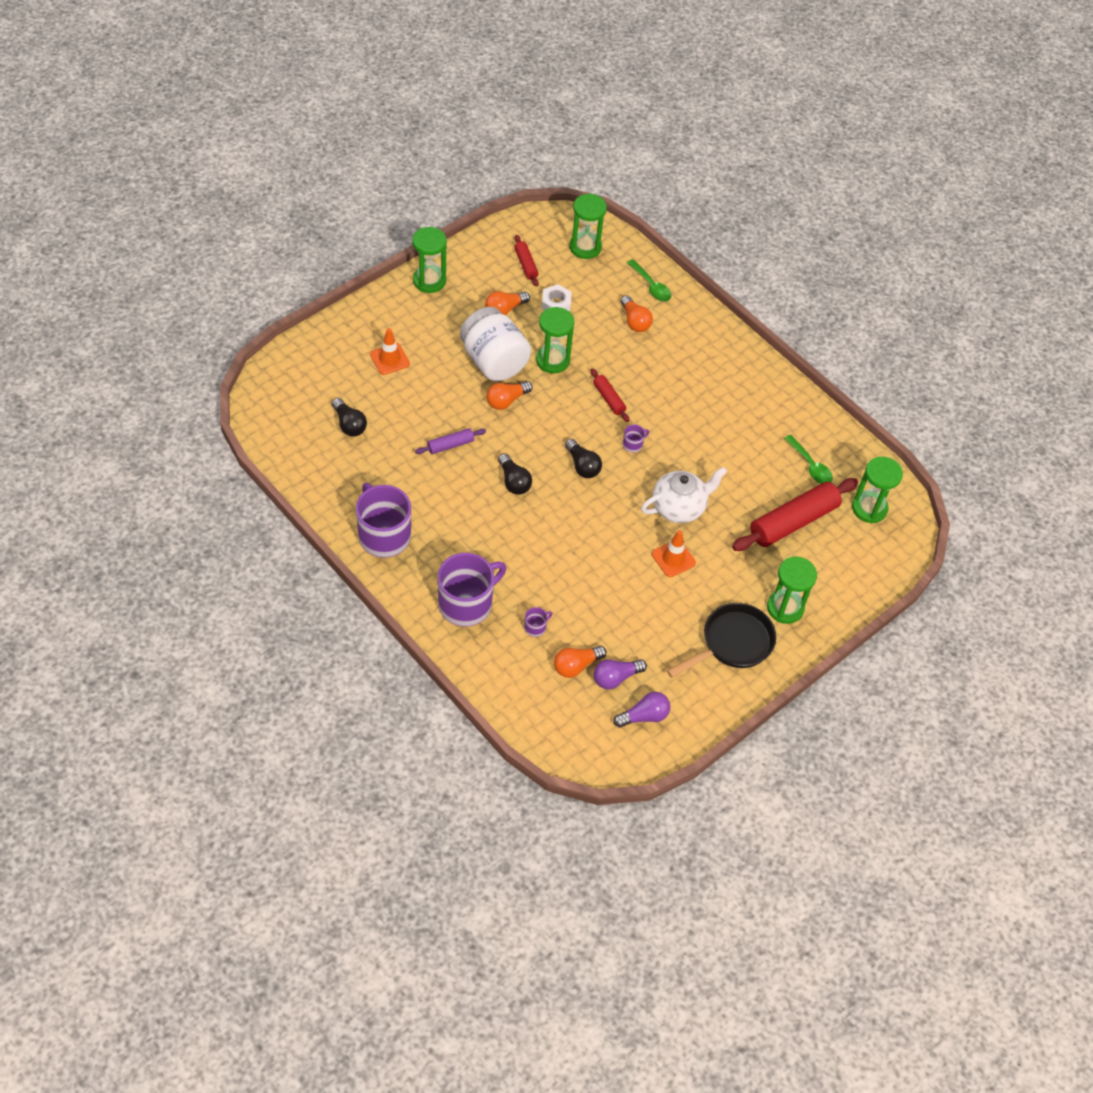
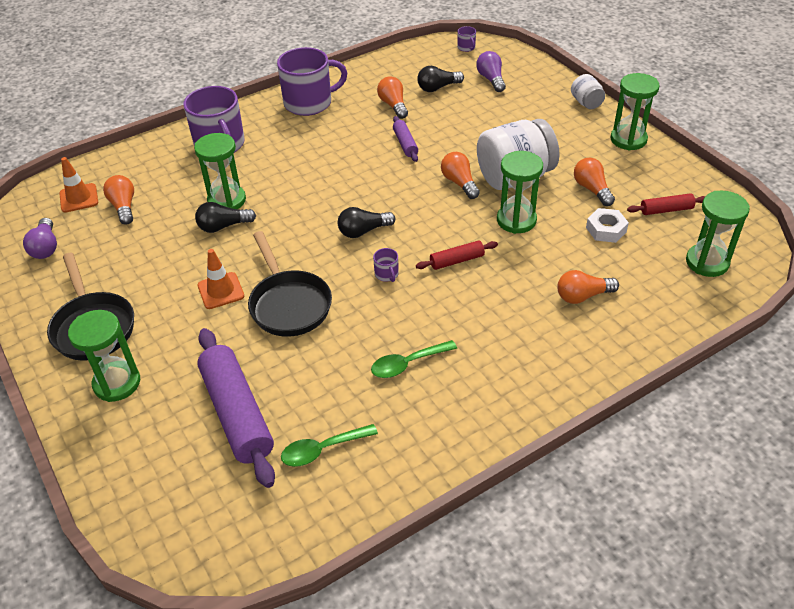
camera: 105 degrees right, 10 degrees down
orange traffic cone [370,328,410,375] -> orange traffic cone moved to [59,157,98,213]
black light bulb [498,453,532,495] -> black light bulb moved to [195,202,256,233]
purple mug [524,607,553,637] -> purple mug moved to [457,26,476,52]
purple light bulb [594,659,647,689] -> purple light bulb moved to [476,51,506,92]
green spoon [627,259,671,302] -> green spoon moved to [371,340,457,378]
white teapot [641,467,727,523] -> black pan [248,231,332,337]
red rolling pin [732,478,858,551] -> purple rolling pin [197,328,275,488]
green hourglass [852,457,903,523] -> green hourglass moved to [194,133,246,209]
none -> orange light bulb [377,76,408,119]
none -> white jar [571,74,605,109]

